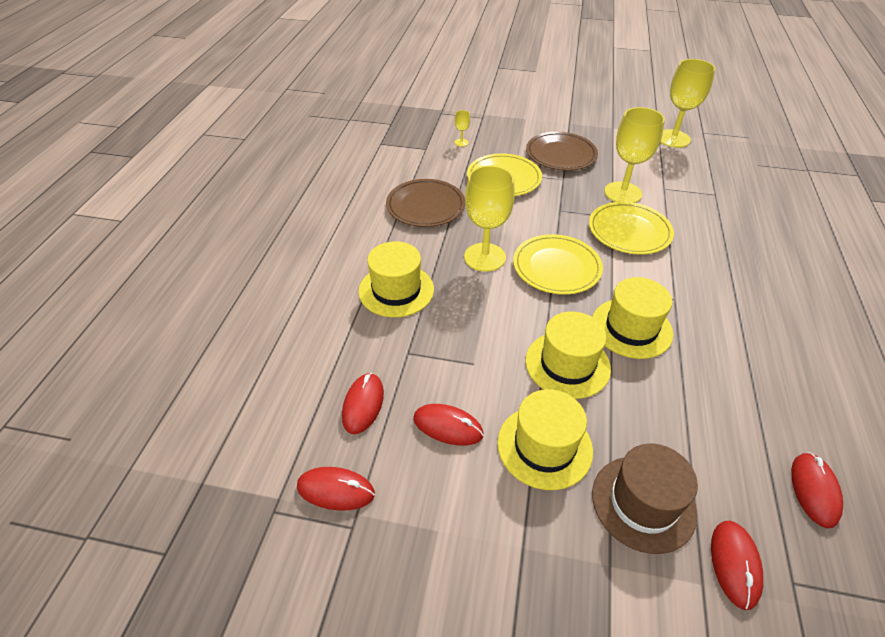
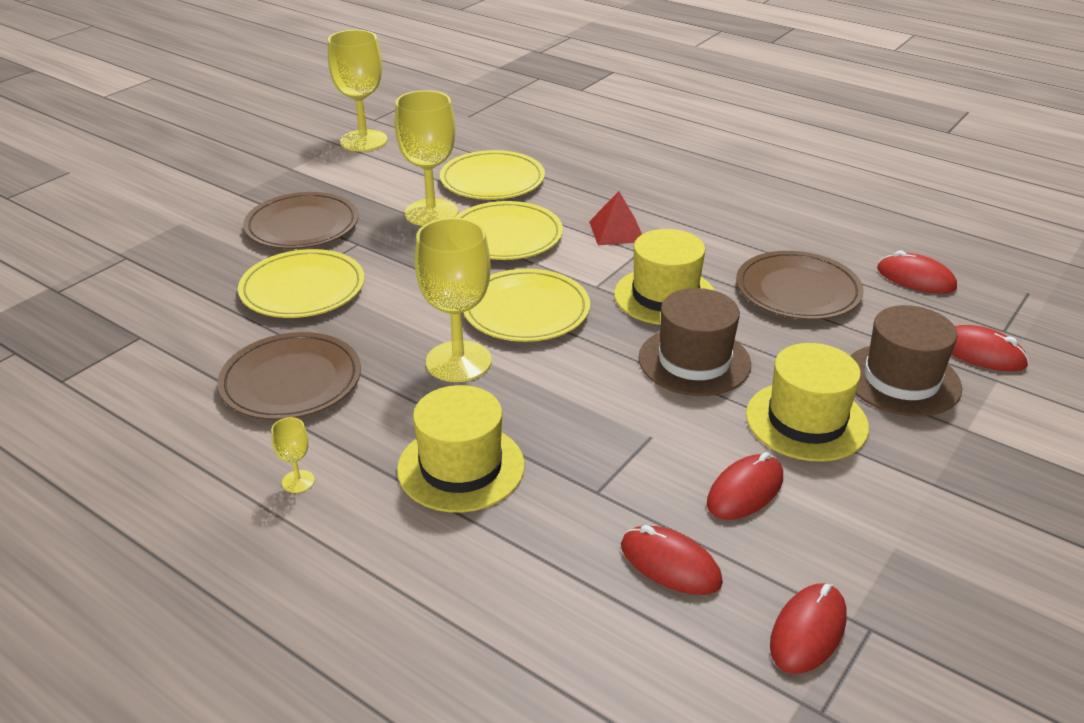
camera: 65 degrees left, 10 degrees down
yellow goblet [455,110,470,147] -> yellow goblet moved to [271,417,315,493]
yellow hat [525,311,611,399] -> brown hat [638,288,751,396]
none -> yellow plate [440,150,545,200]
none -> red pyramid [589,191,642,245]
none -> brown plate [736,251,864,320]

